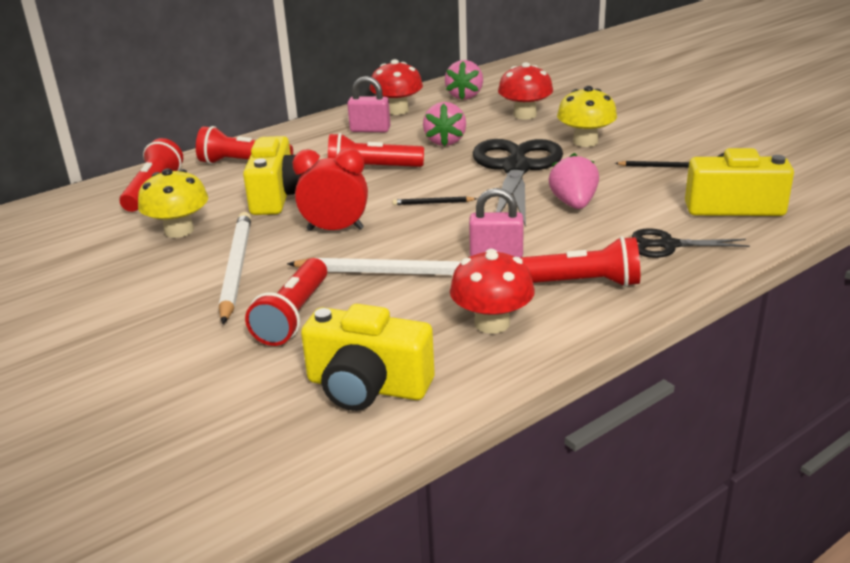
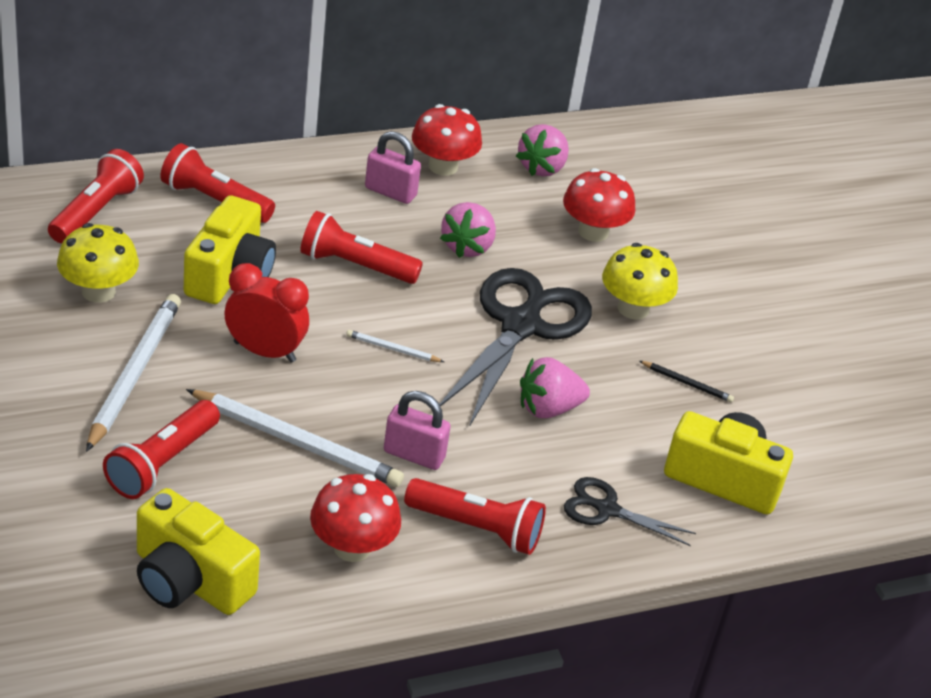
camera: 10 degrees right, 10 degrees up
black pencil [392,196,477,205] -> white pencil [346,330,444,362]
pink strawberry [549,153,599,209] -> pink strawberry turned 120 degrees counterclockwise [520,357,590,418]

